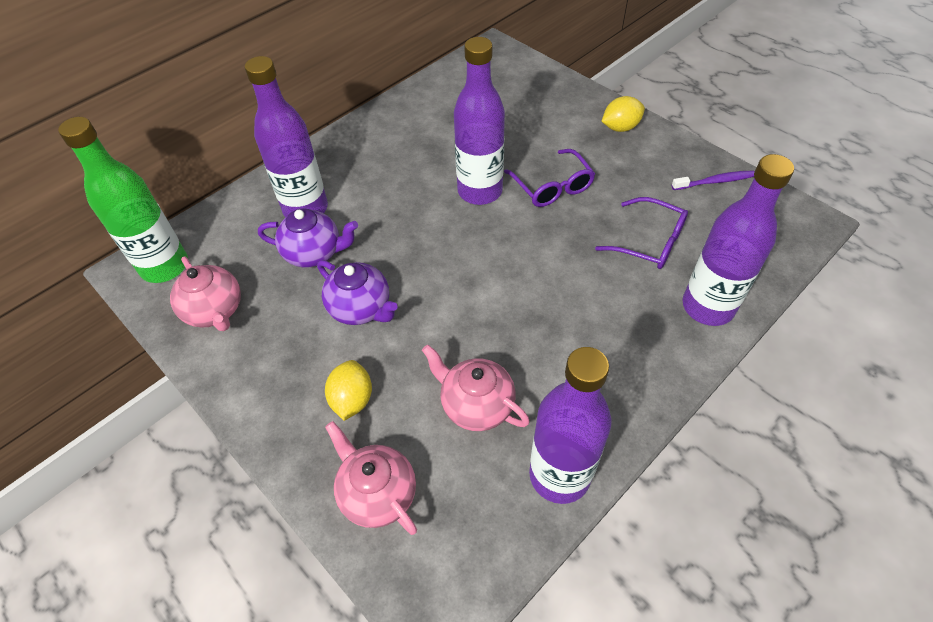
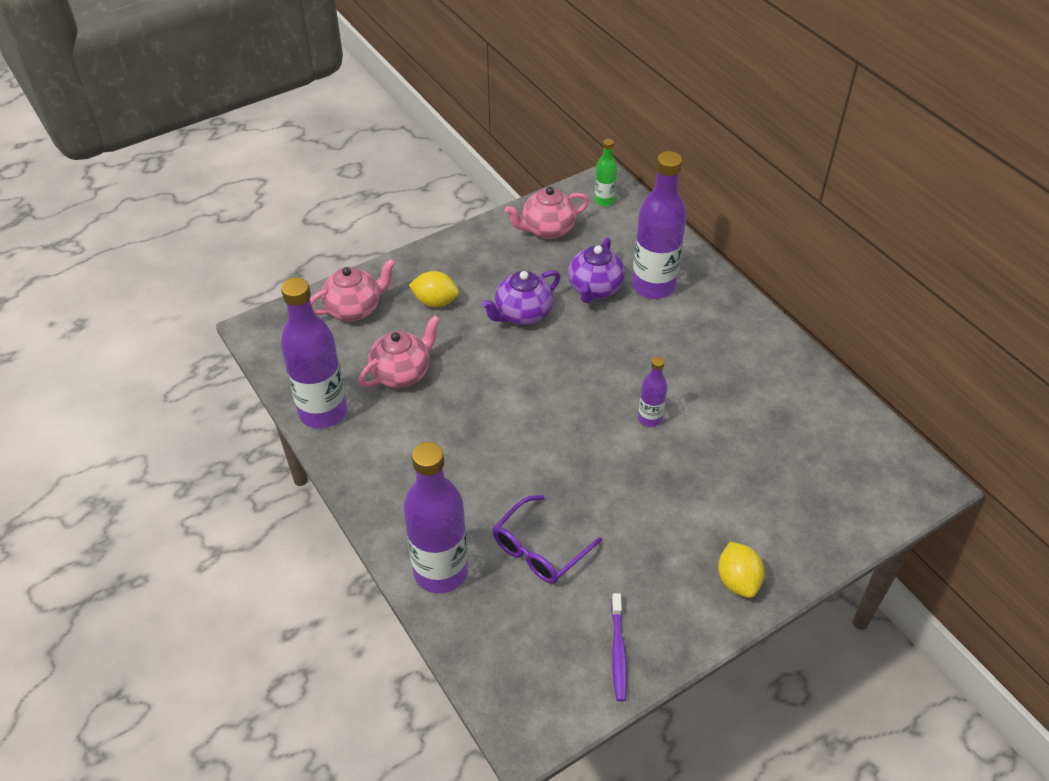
camera: 100 degrees right, 5 degrees down
green bottle [58,117,188,283] -> green bottle [594,139,617,206], size x0.49
purple bottle [454,37,505,205] -> purple bottle [638,357,667,427], size x0.49
purple glasses [504,149,595,207] -> none

